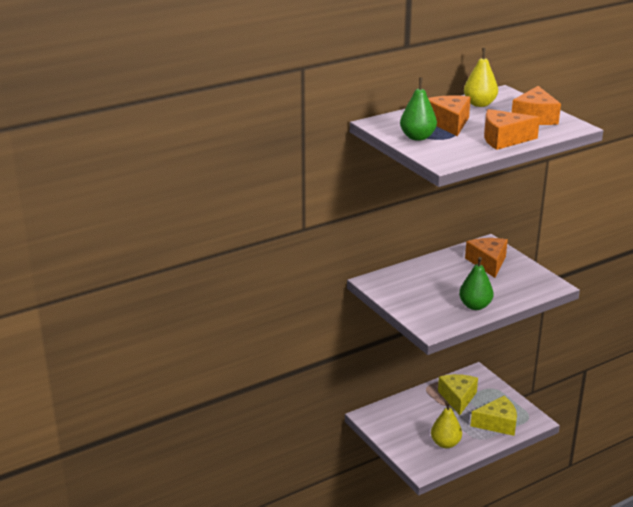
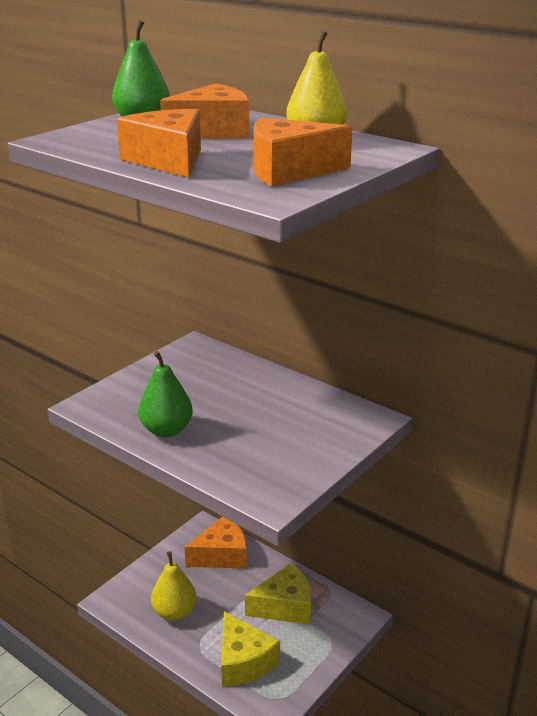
camera: 70 degrees right, 0 degrees up
orange cheese [465,238,508,278] -> orange cheese moved to [185,517,247,569]

